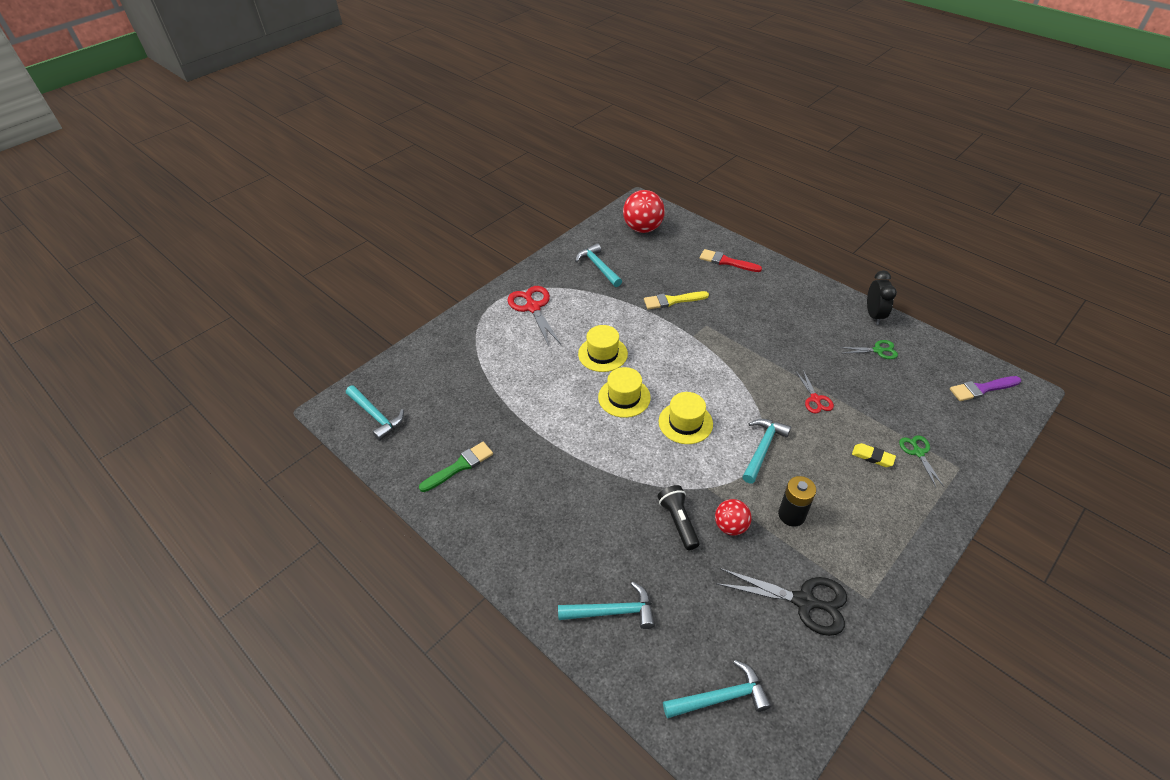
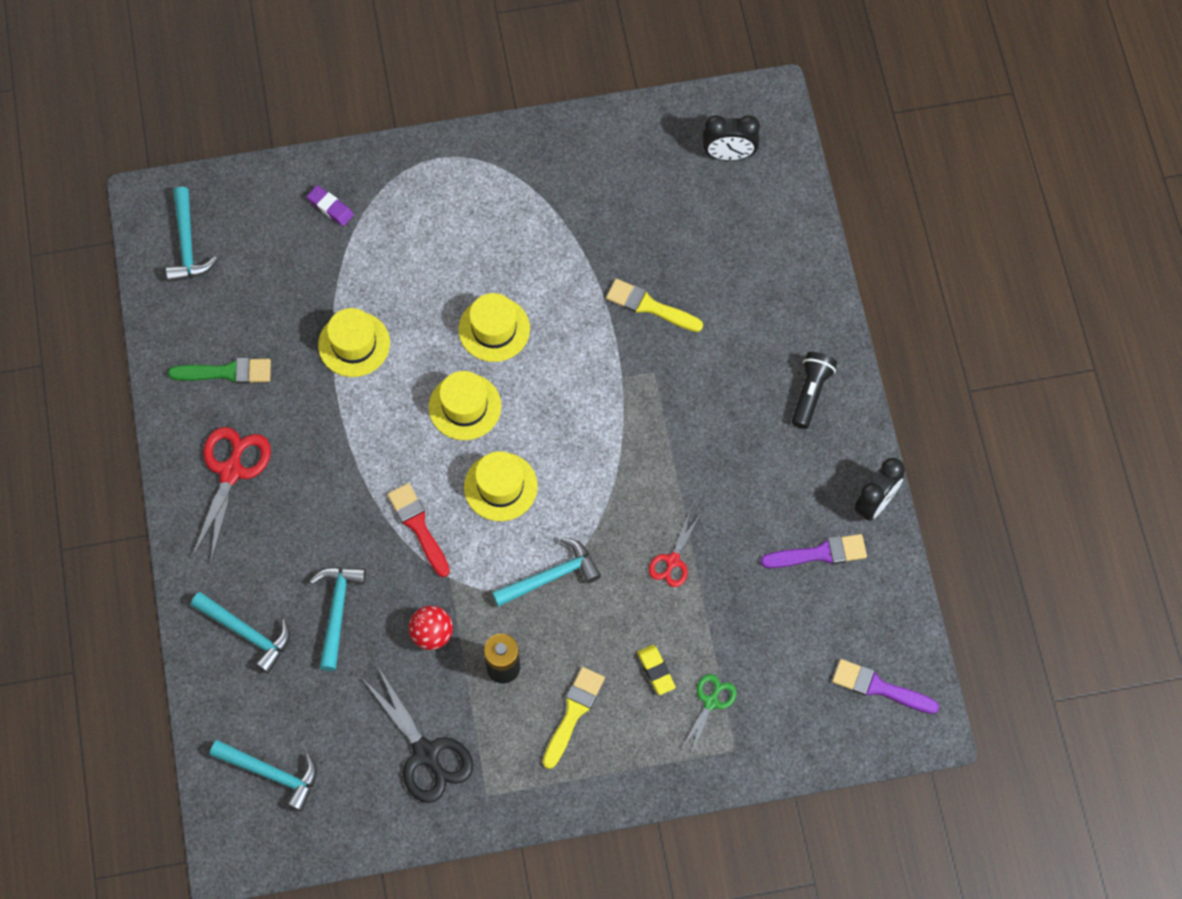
camera: 35 degrees right, 20 degrees up
red scissors [508,286,561,346] -> red scissors moved to [192,427,271,561]
turquoise hammer [575,243,622,287] -> turquoise hammer moved to [310,567,366,671]
red ball [623,190,665,233] -> black clock [703,115,760,161]
black flashlight [658,485,700,550] -> black flashlight moved to [792,352,837,429]
red brush [700,249,762,272] -> red brush moved to [387,483,450,577]
green scissors [840,340,898,359] -> purple brush [761,534,867,568]
none -> purple eraser [307,185,354,226]
none -> yellow hat [318,308,390,377]
none -> yellow brush [543,667,605,769]

